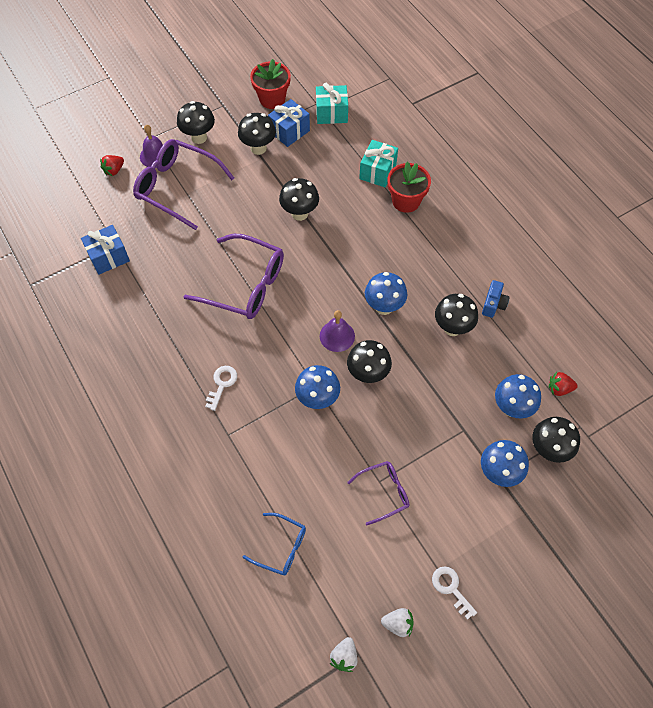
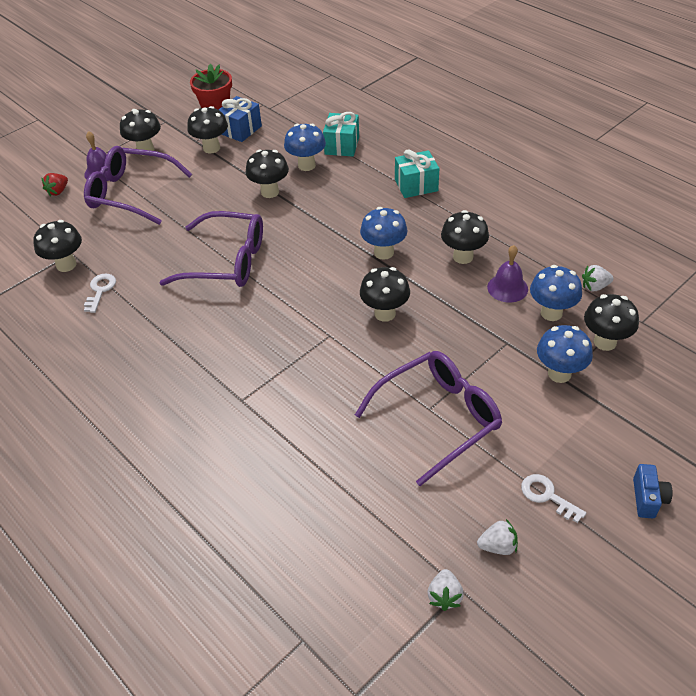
camera: 10 degrees left, 15 degrees down
blue gift [81,225,130,275] -> black mushroom [33,220,82,272]
white key [205,366,237,411] -> white key moved to [84,274,116,313]
blue glasses [243,513,306,575] -> none
blue mushroom [295,365,340,409] -> blue mushroom moved to [284,124,326,171]
turquoise gift [316,83,348,124] -> turquoise gift moved to [395,149,439,198]
purple bell [320,310,355,352] -> purple bell moved to [487,245,528,303]
purple glasses [347,461,410,525] -> purple glasses [355,351,502,486], size x1.86
red flower pot [388,162,431,213] -> none
blue camera [482,280,510,318] -> blue camera moved to [633,464,672,519]
red strawberry [549,372,578,396] -> white strawberry [582,265,614,291]

